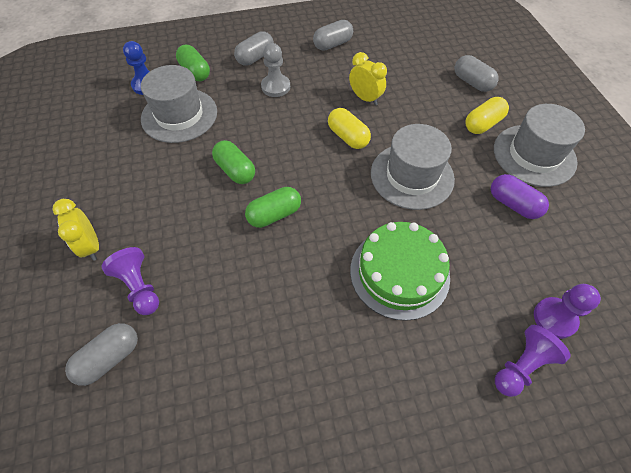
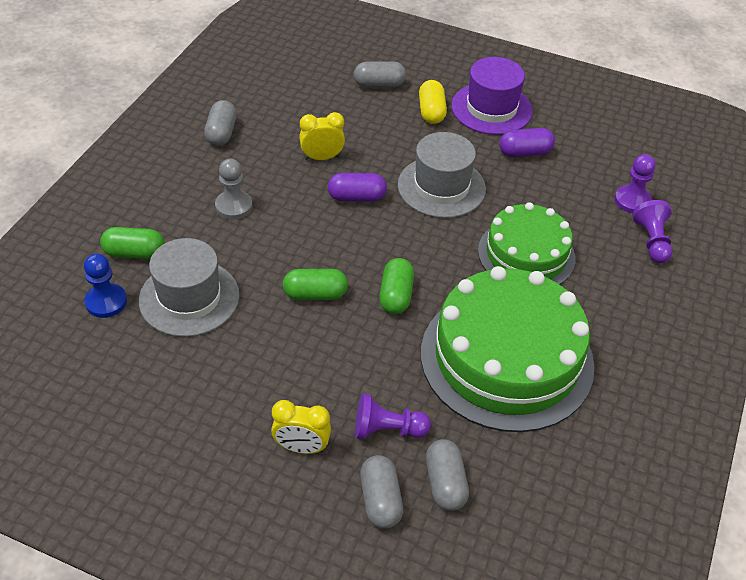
camera: 55 degrees left, 10 degrees down
grey capsule [234,31,274,66] -> grey capsule moved to [360,455,403,529]
yellow capsule [328,108,371,149] -> purple capsule [328,173,387,202]
grey hat [494,104,585,187] -> purple hat [451,57,533,135]
none -> green cake [421,266,595,432]

